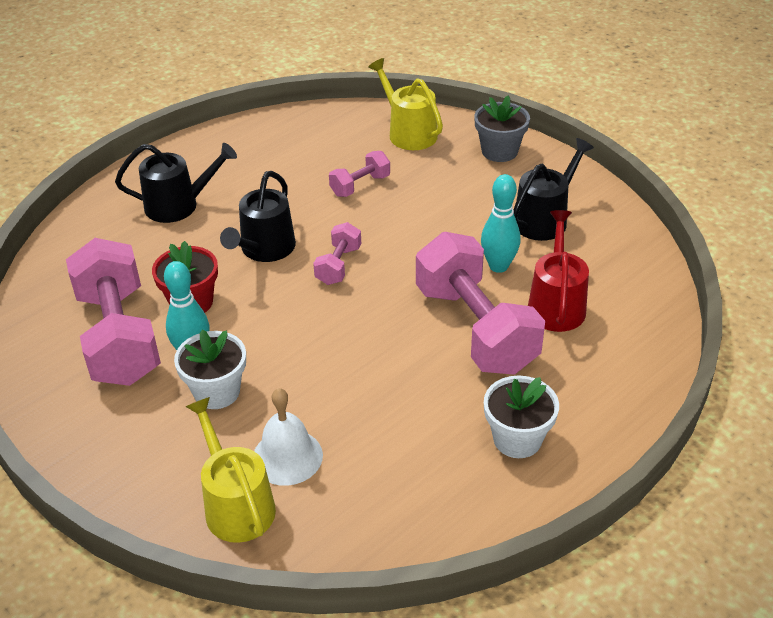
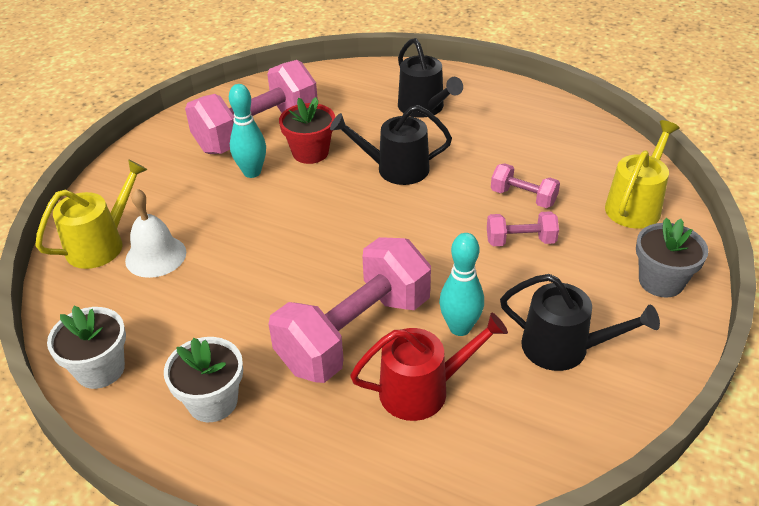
camera: 70 degrees right, 0 degrees up
white flower pot [174,330,246,409] -> white flower pot moved to [47,306,126,389]
pink dumbbell [313,222,361,285] -> pink dumbbell moved to [487,211,559,246]

